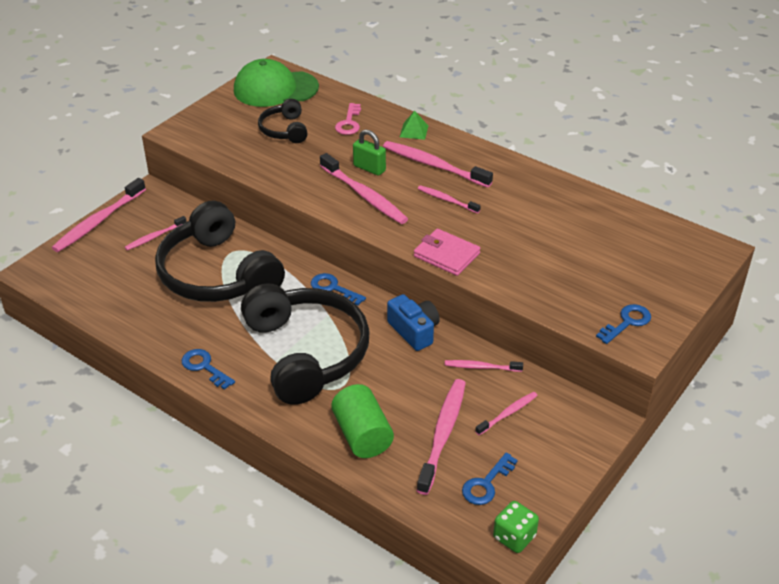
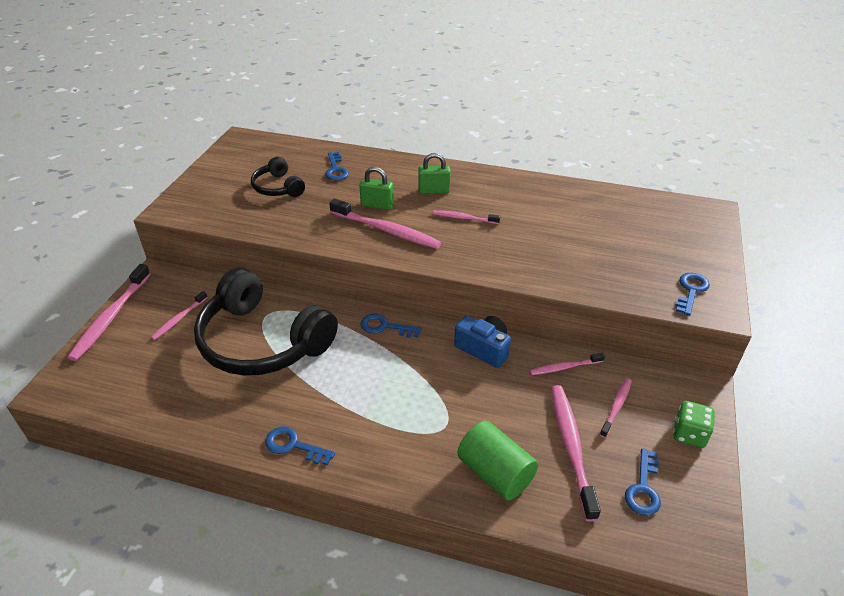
camera: 20 degrees left, 0 degrees up
green cap [234,59,319,107] -> none
black headphones [241,283,370,405] -> none
pink key [335,103,361,135] -> blue key [325,152,349,181]
pink toothbrush [383,141,493,188] -> green padlock [418,153,450,194]
green pyramid [400,111,429,140] -> none
pink wallet [414,229,481,276] -> none
green dice [493,501,539,553] -> green dice moved to [673,401,715,448]

